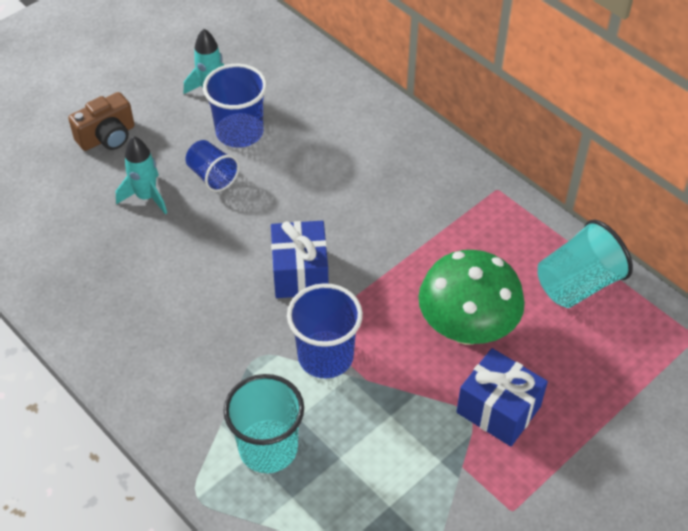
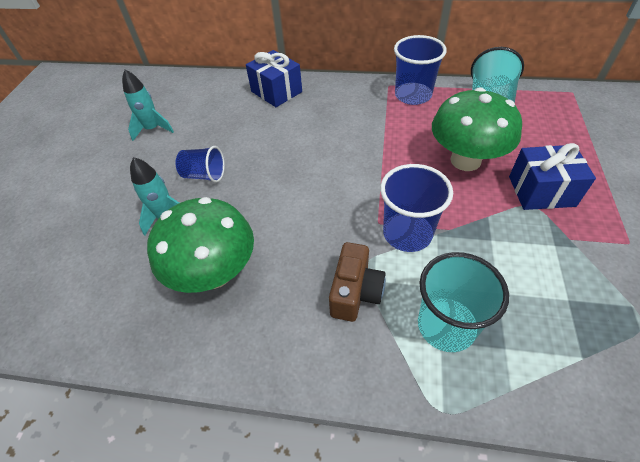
camera: 35 degrees left, 0 degrees up
brown camera [68,92,134,151] -> brown camera moved to [329,242,386,322]
blue cup [203,64,267,148] -> blue cup moved to [394,35,447,105]
blue gift [271,221,329,298] -> blue gift moved to [246,50,302,107]
none -> green mushroom [147,197,254,293]

